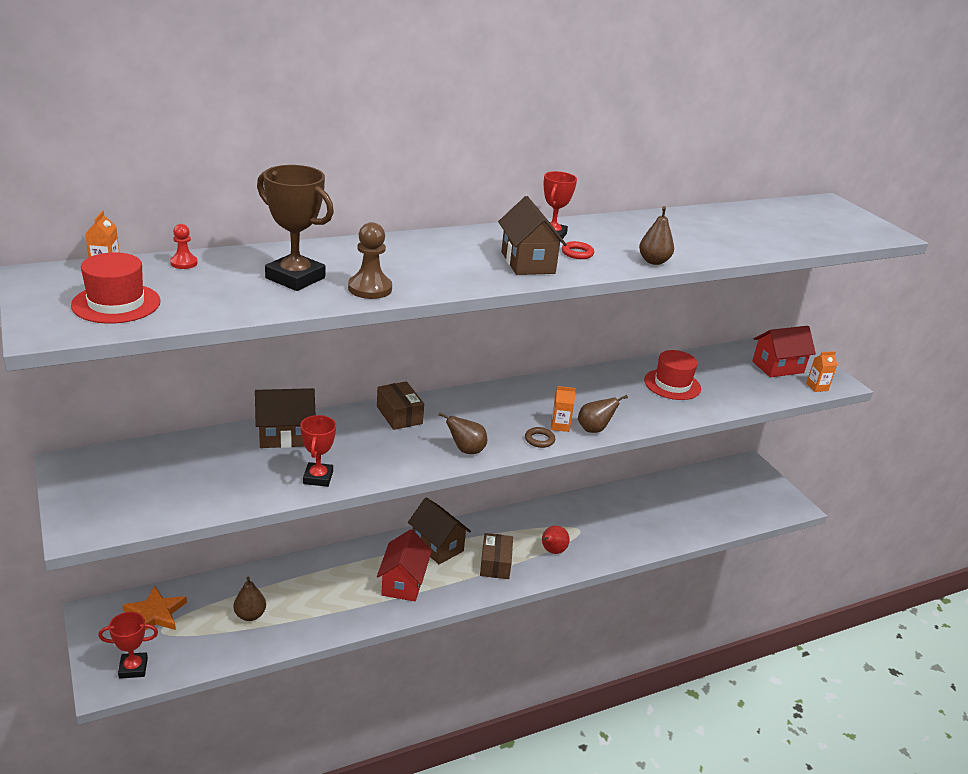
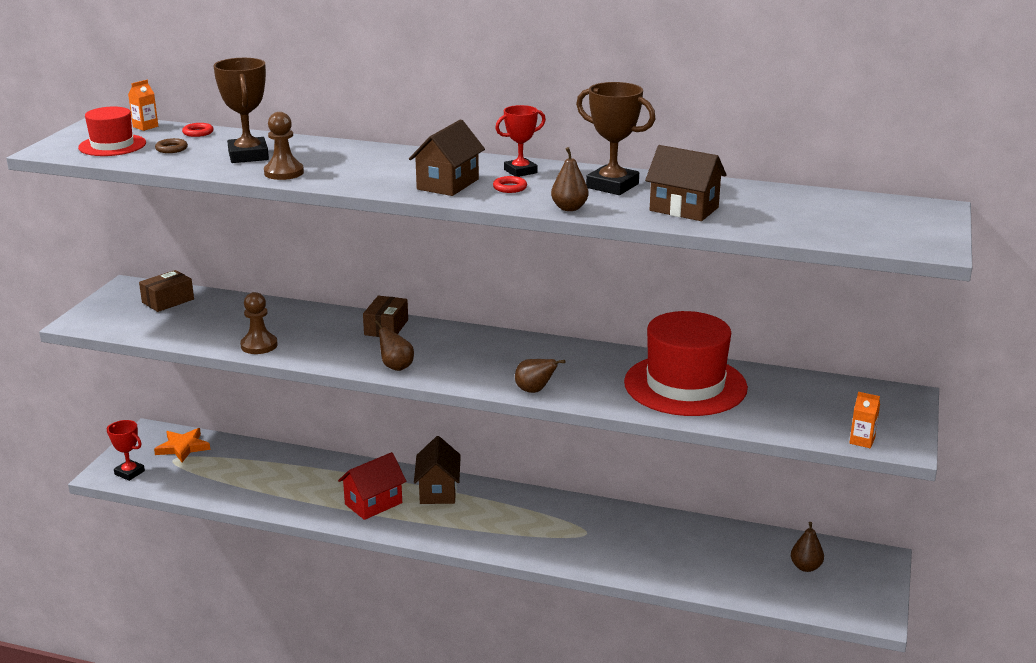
camera: 45 degrees right, 5 degrees down
red pawn [170,224,198,269] -> red ring [182,123,214,137]
brown pear [233,576,266,621] -> brown pear moved to [791,522,824,572]
brown house [255,388,315,448] -> brown house moved to [645,145,727,221]
red trophy [300,415,336,487] -> brown pawn [240,292,278,354]
brown box [480,533,513,579] -> brown box moved to [139,270,194,312]
brown ring [525,427,555,448] -> brown ring moved to [155,138,188,153]
red pear [542,526,570,554] -> none
orange carton [551,386,576,432] -> none
red hat [644,350,701,400] -> red hat [624,311,748,416], size x1.80
red house [752,326,816,377] -> none
none -> brown trophy [576,82,655,195]

